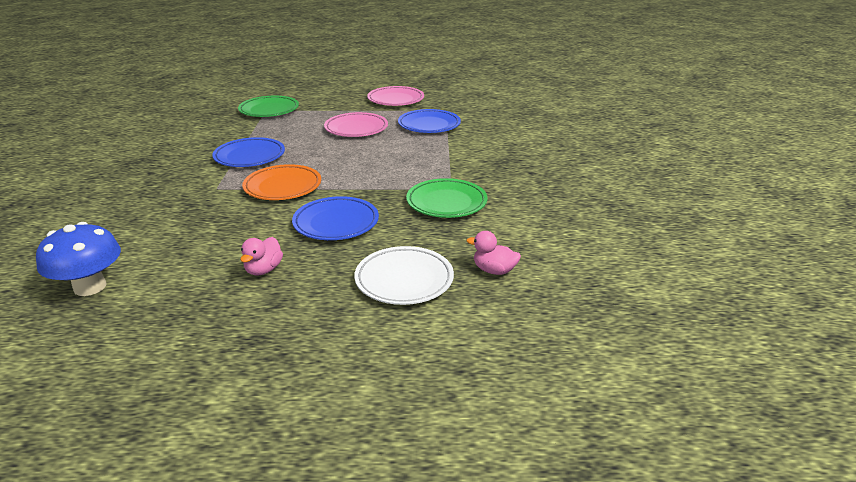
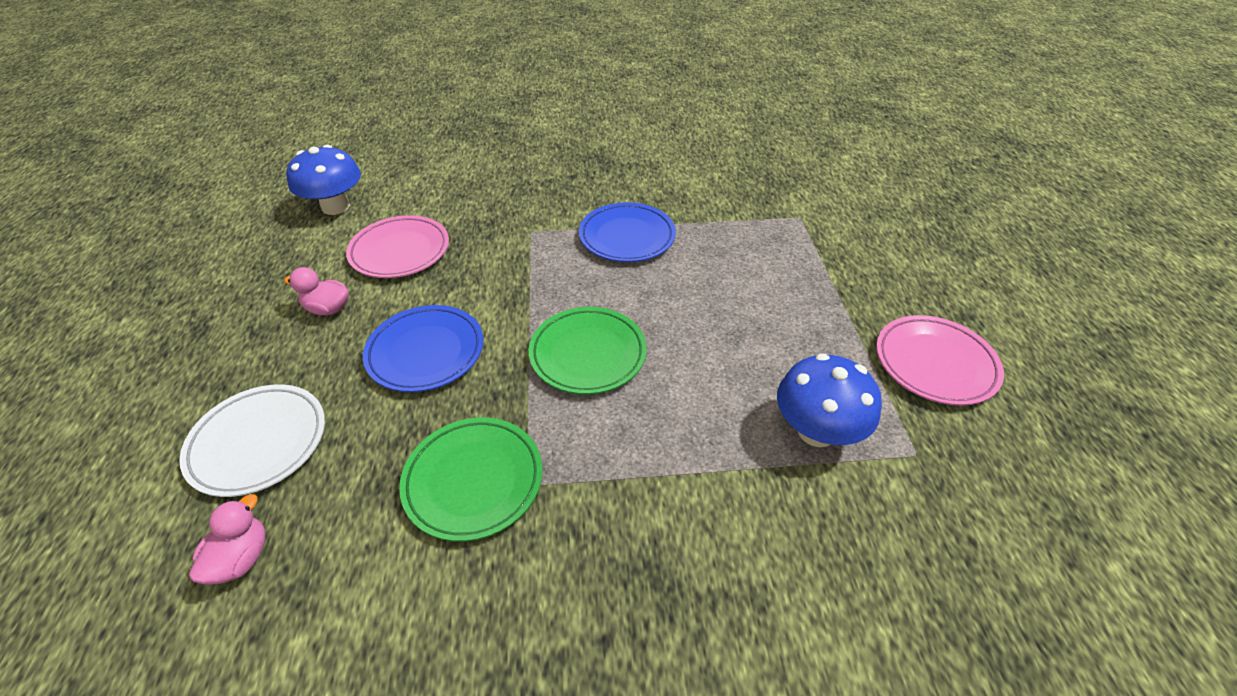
camera: 85 degrees right, 15 degrees up
green plate [238,96,299,117] -> green plate moved to [529,307,647,394]
orange plate [242,164,321,200] -> none
pink plate [324,112,388,137] -> pink plate moved to [346,215,449,278]
blue plate [398,109,461,133] -> blue mushroom [777,353,882,447]

